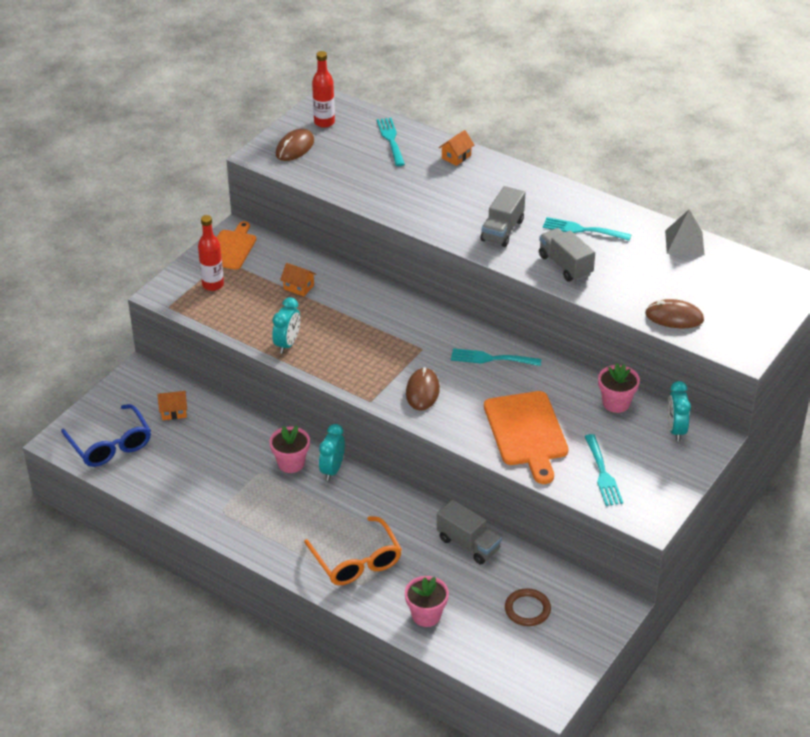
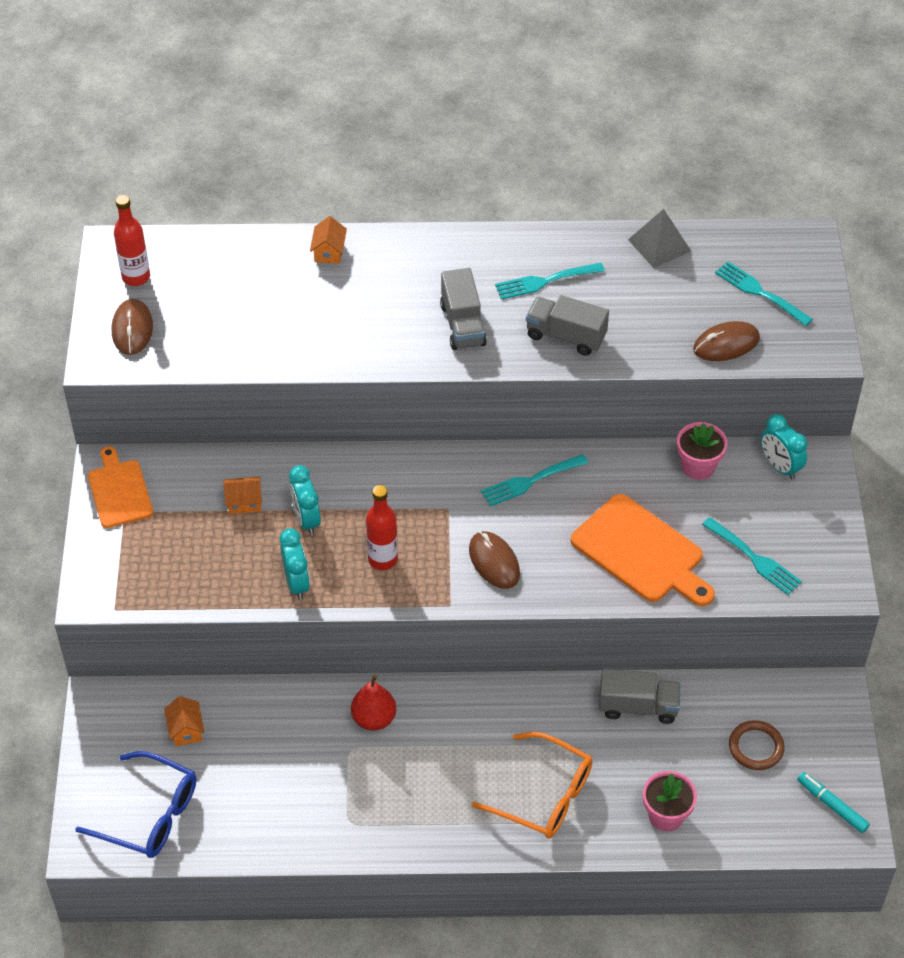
camera: 35 degrees left, 10 degrees up
orange house [157,391,187,420] -> orange house turned 60 degrees counterclockwise [164,696,204,746]
red bottle [198,215,224,291] -> red bottle moved to [366,485,398,570]
pink flower pot [269,425,310,473] -> red pear [351,674,396,730]
turquoise clock [319,424,345,481] -> turquoise clock moved to [289,465,321,535]
turquoise fork [377,118,405,166] -> turquoise fork moved to [715,262,813,326]
none -> turquoise marker [797,772,870,833]

